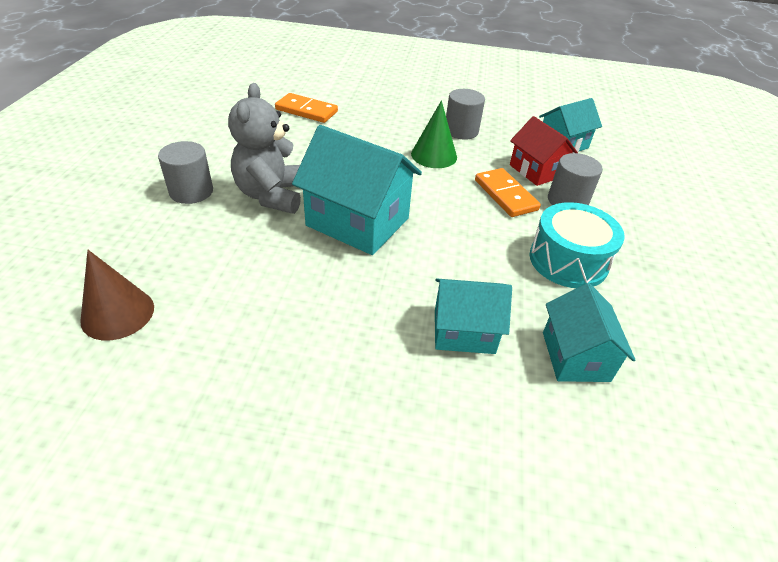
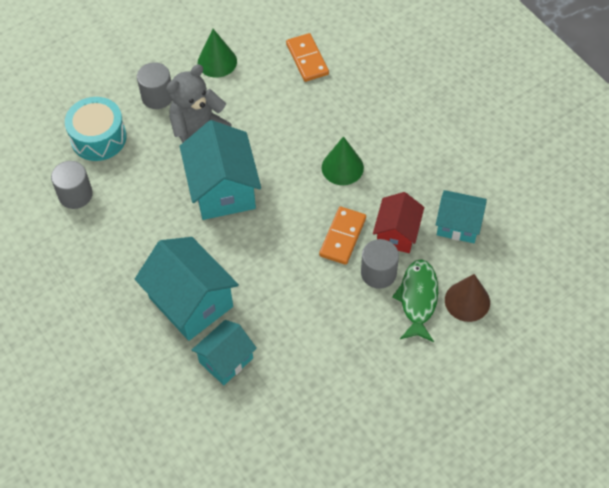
camera: 50 degrees right, 15 degrees up
brown cone [80,250,154,340] -> brown cone moved to [445,274,490,322]
turquoise house [435,279,512,354] -> turquoise house [135,237,239,341], size x1.63
grey cylinder [446,89,485,140] -> grey cylinder moved to [51,161,93,209]
turquoise drum [530,202,625,288] -> turquoise drum moved to [65,97,127,161]
none -> green cone [198,29,237,78]
none -> green fish [392,259,438,342]

